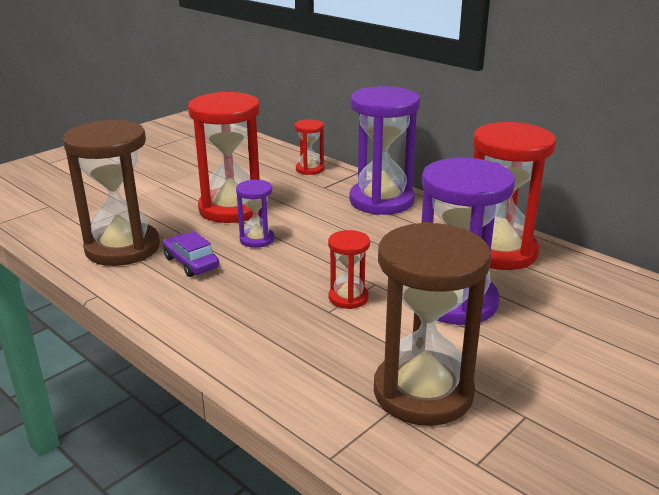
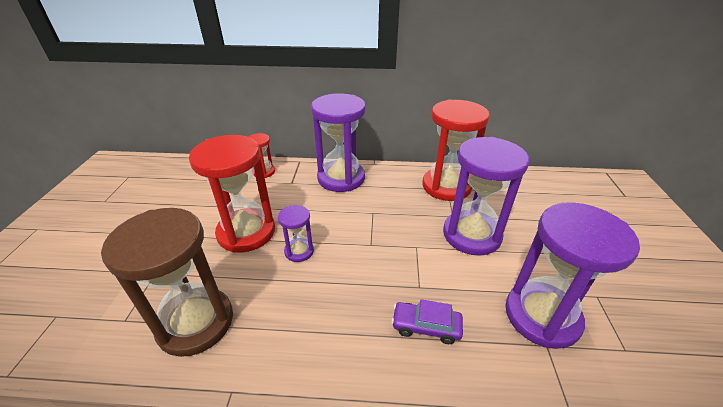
camera: 40 degrees left, 10 degrees up
purple car [163,231,219,277] -> purple car moved to [392,299,463,344]
red hourglass [328,230,370,309] -> none
brown hourglass [374,222,491,426] -> purple hourglass [505,202,640,349]

